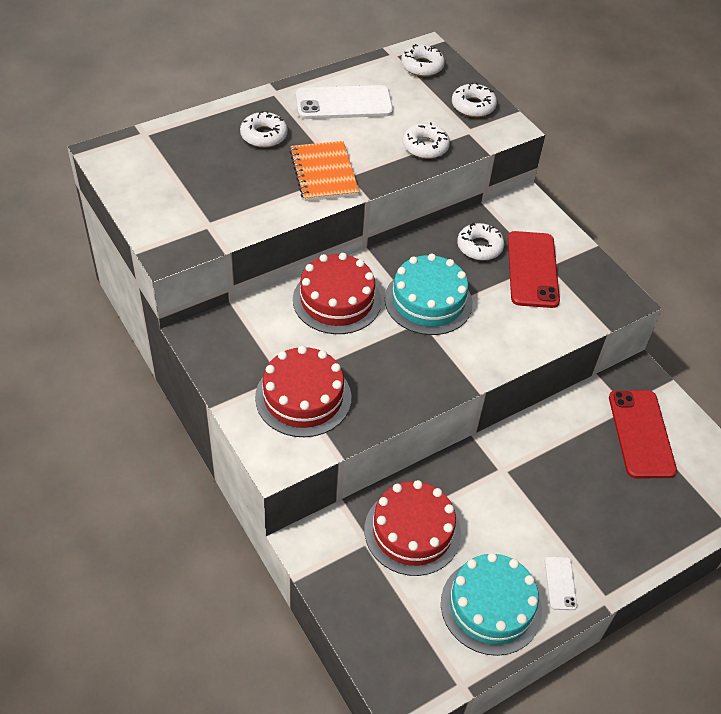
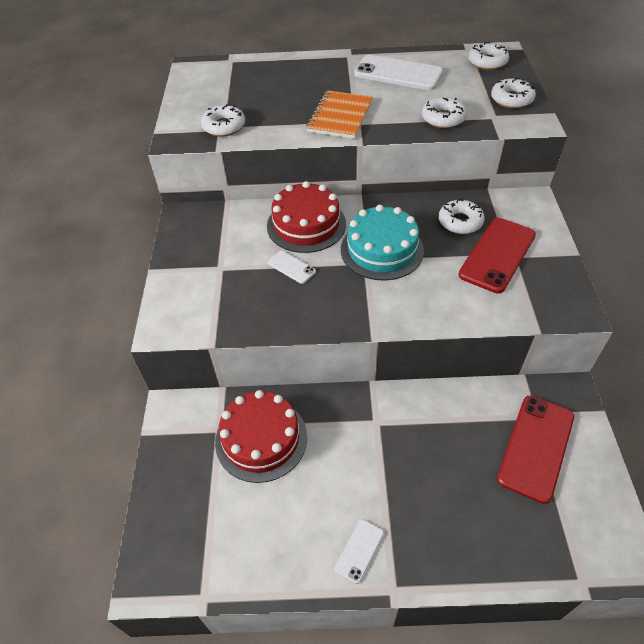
camera: 35 degrees right, 0 degrees up
white donut [240,111,288,148] -> white donut moved to [201,104,245,136]
red cake [255,346,351,437] -> none
turquoise cake [441,553,542,656] -> none
none -> white phone [268,251,316,284]

